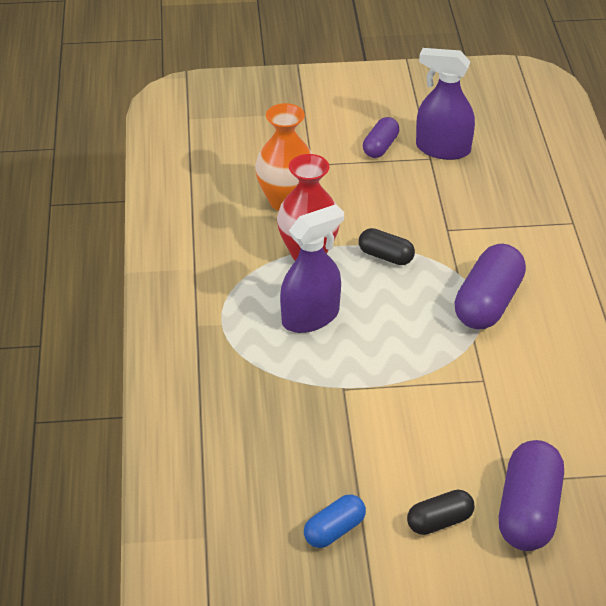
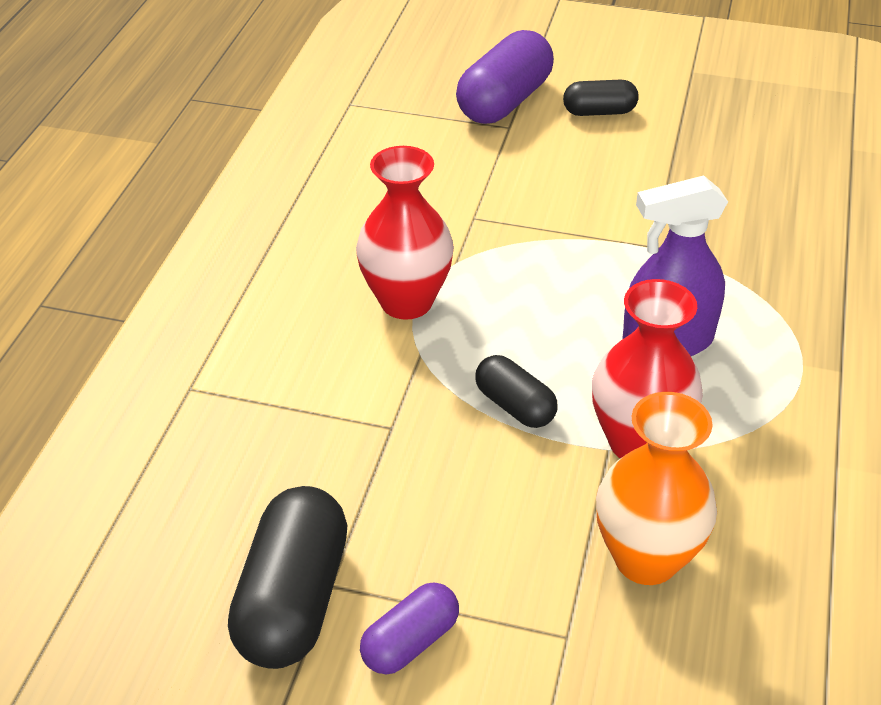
camera: 160 degrees left, 0 degrees up
blue capsule [304,495,366,548] -> none
purple spray bottle [416,48,475,160] -> black capsule [228,486,348,669]
purple capsule [454,244,526,329] -> red vase [356,146,454,320]

